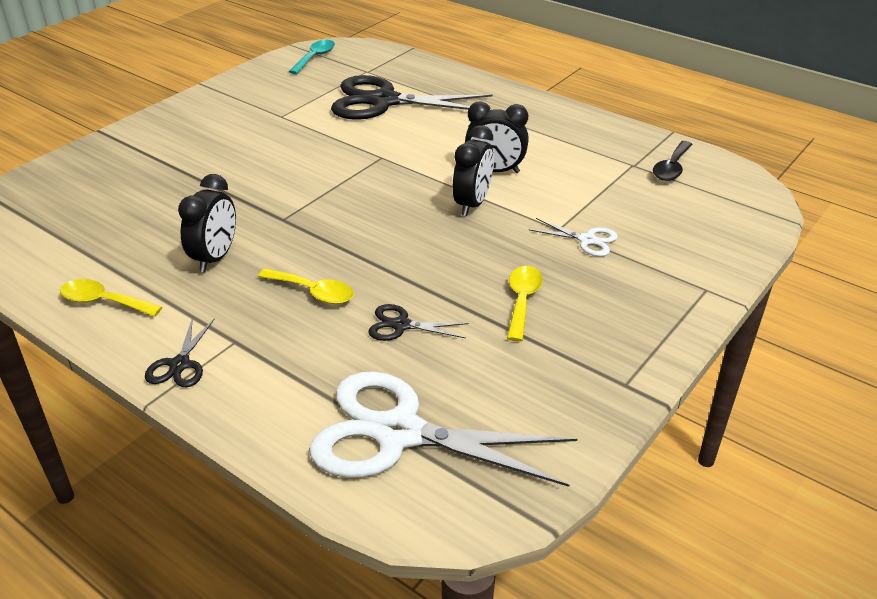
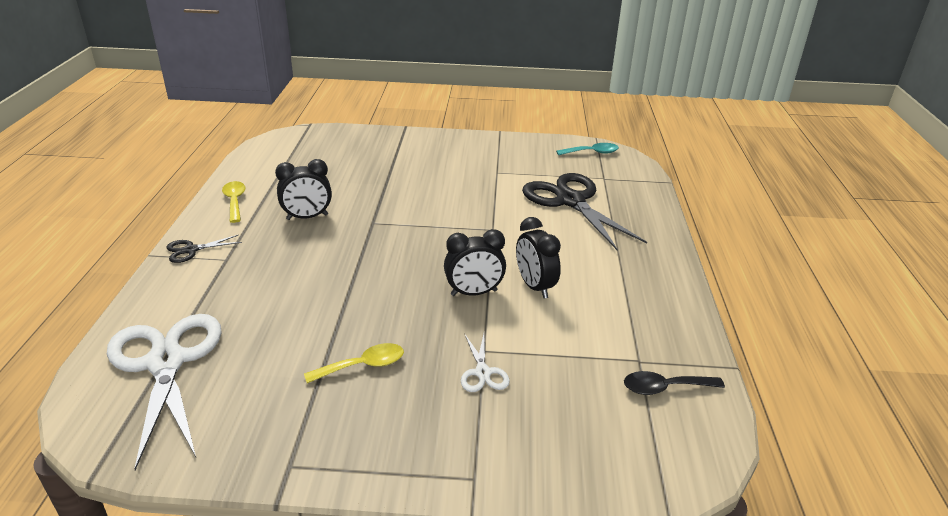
camera: 55 degrees right, 5 degrees down
yellow spoon [258,268,354,304] -> none
black scissors [368,304,469,341] -> none

